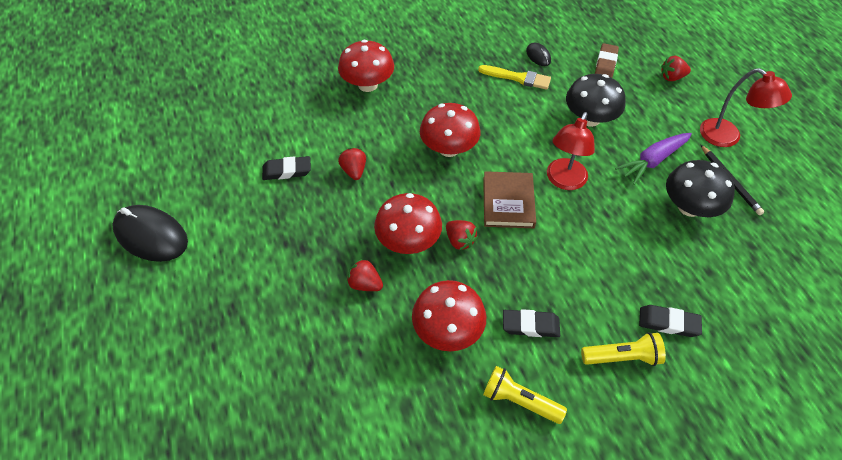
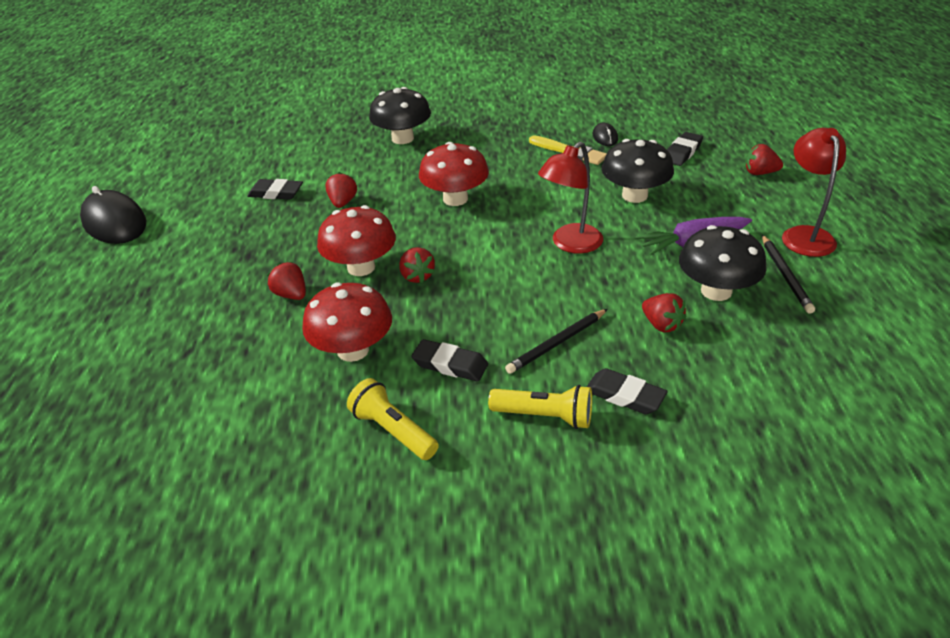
camera: 20 degrees right, 15 degrees down
red mushroom [338,40,394,92] -> black mushroom [369,87,431,144]
brown book [483,171,536,228] -> none
brown eraser [595,43,619,78] -> black eraser [667,132,703,166]
red lamp [700,68,792,147] -> red lamp turned 150 degrees counterclockwise [782,128,846,257]
none -> black pencil [505,309,608,374]
none -> red strawberry [642,293,686,332]

